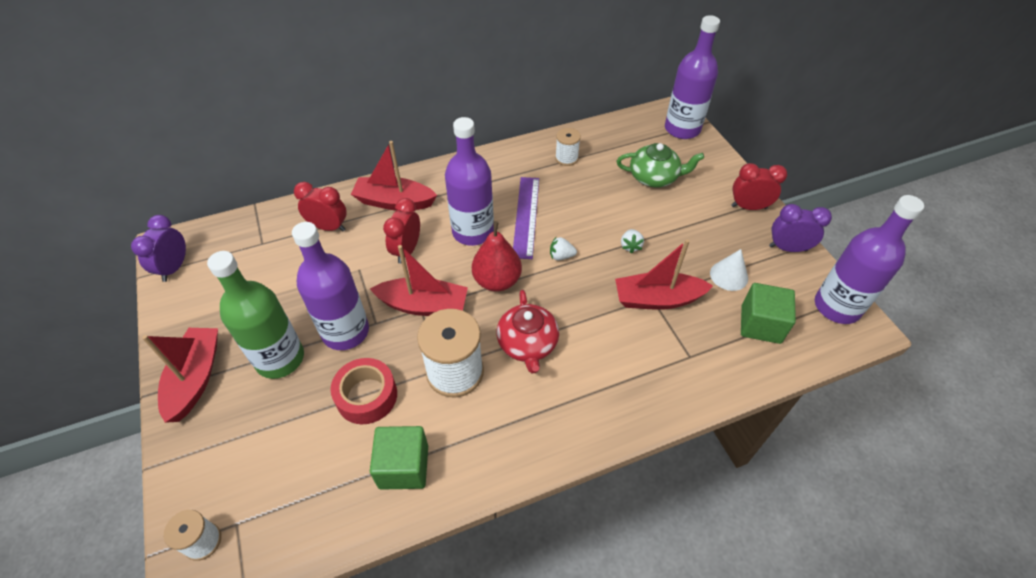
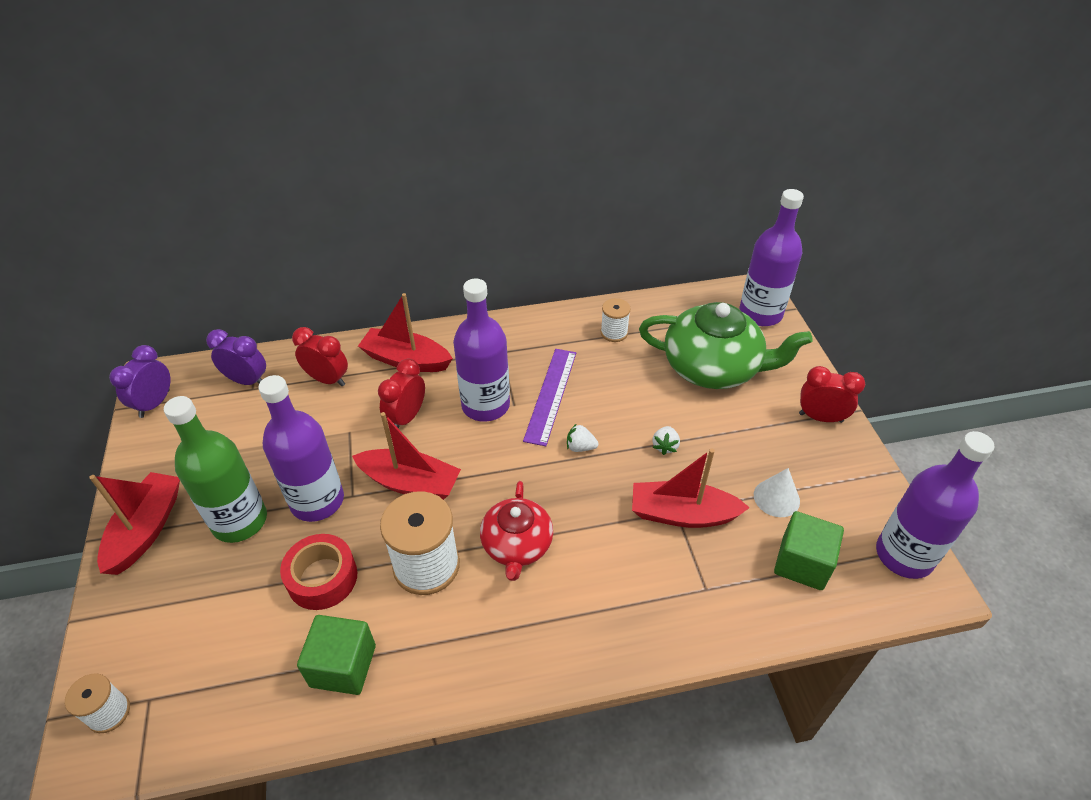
camera: 10 degrees right, 5 degrees down
red pear [472,221,522,292] -> none
green teapot [617,143,704,187] -> green teapot [639,302,813,389], size x1.64
purple clock [769,204,832,252] -> purple clock moved to [206,329,266,385]

